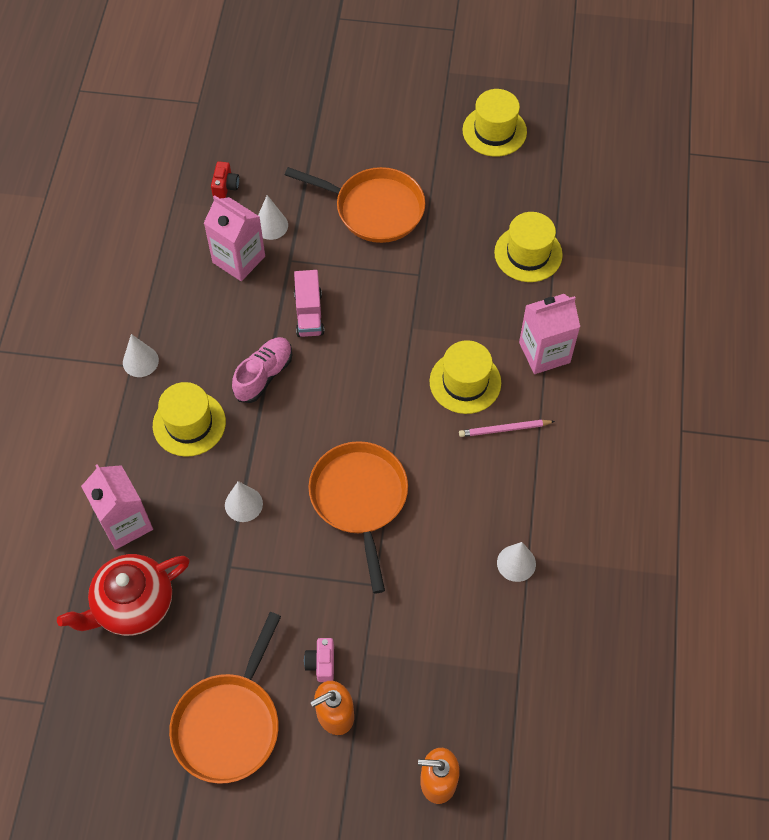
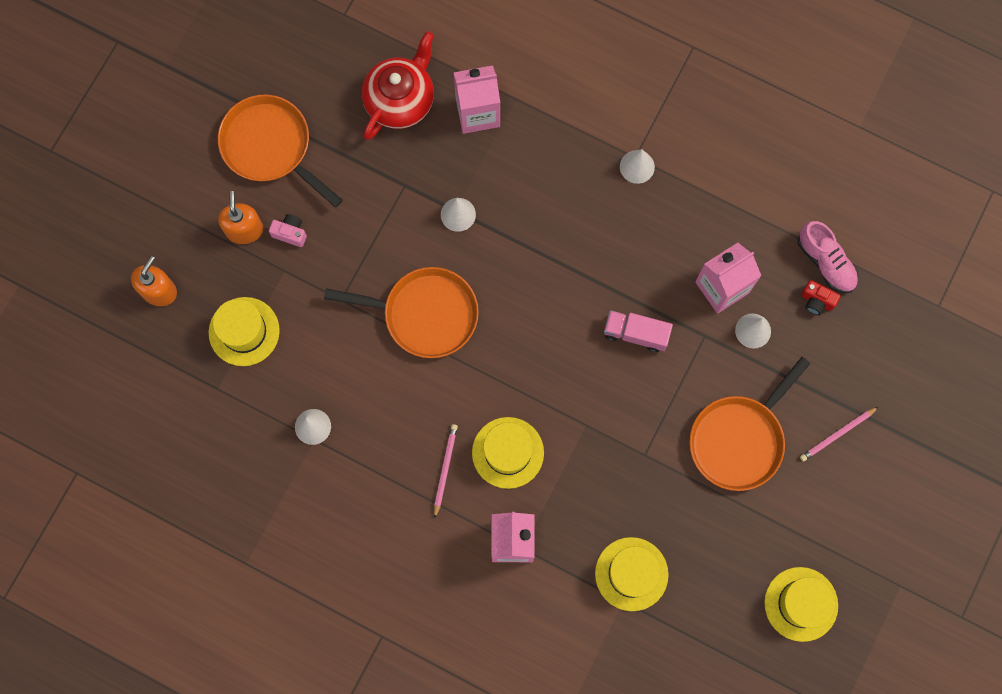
camera: 110 degrees right, 15 degrees up
red teapot [57,554,190,636] -> red teapot turned 45 degrees clockwise [362,31,434,140]
yellow hat [153,382,226,457] -> yellow hat moved to [209,297,280,366]
pink shoe [232,337,292,403] -> pink shoe moved to [798,221,858,293]
none -> pink pencil [800,407,878,462]

